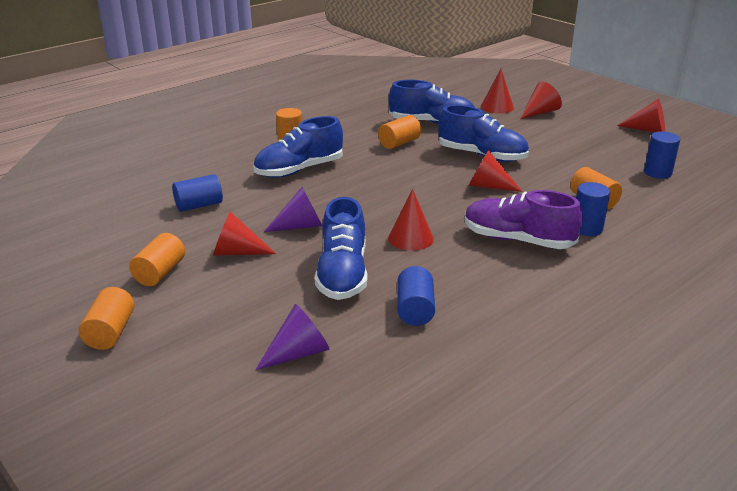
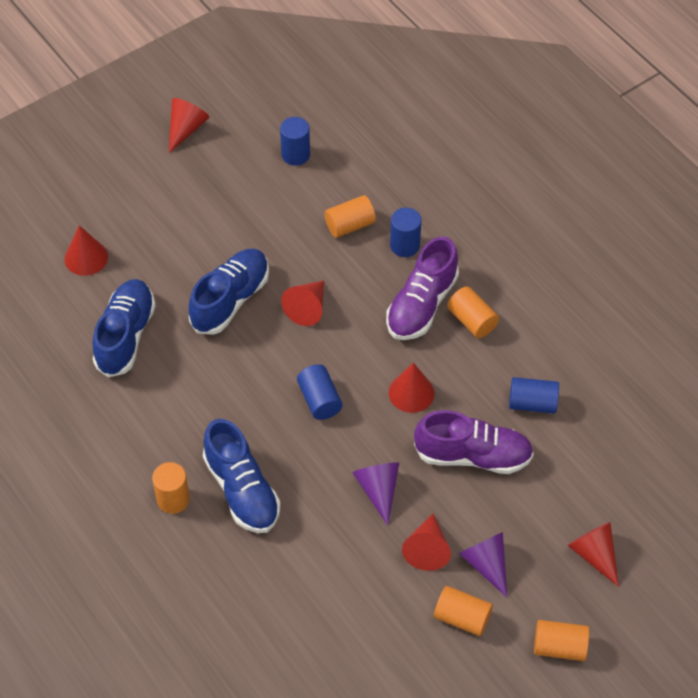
camera: 85 degrees left, 25 degrees up
blue cylinder [172,174,223,212] -> blue cylinder moved to [297,364,343,420]
purple cone [255,304,330,370] -> purple cone moved to [458,532,507,597]
blue shoe [315,197,367,300] -> purple shoe [414,410,534,474]
orange cylinder [378,115,421,149] -> orange cylinder moved to [447,286,499,338]
red cone [520,82,562,119] -> red cone moved to [567,522,619,587]

